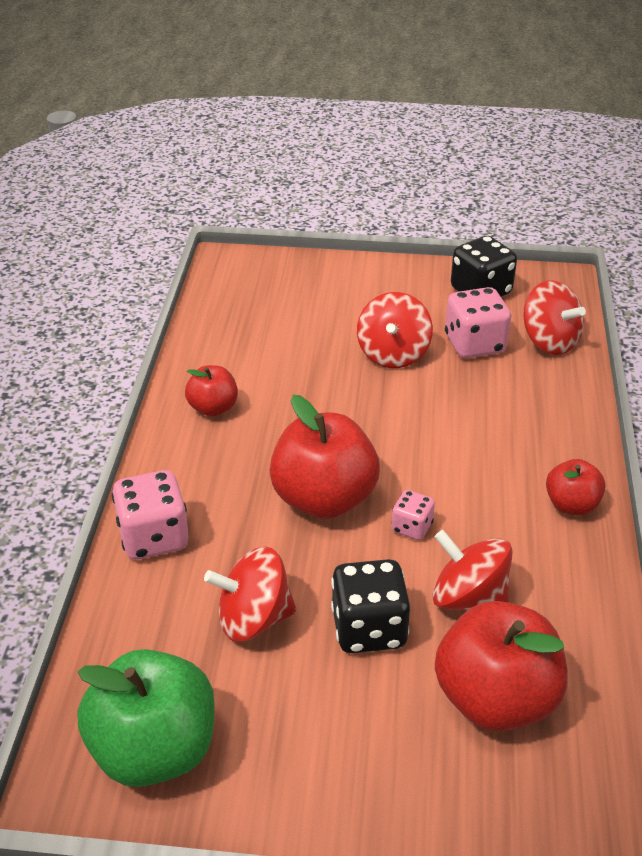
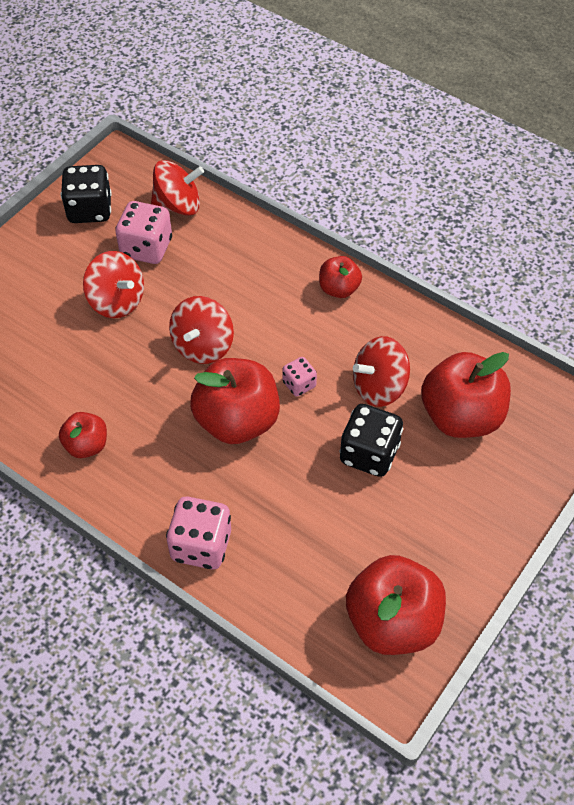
camera: 60 degrees left, 15 degrees up
green apple [78,649,215,787] -> red apple [346,555,446,655]
red spinning top [204,547,297,642] -> red spinning top moved to [169,296,234,364]

